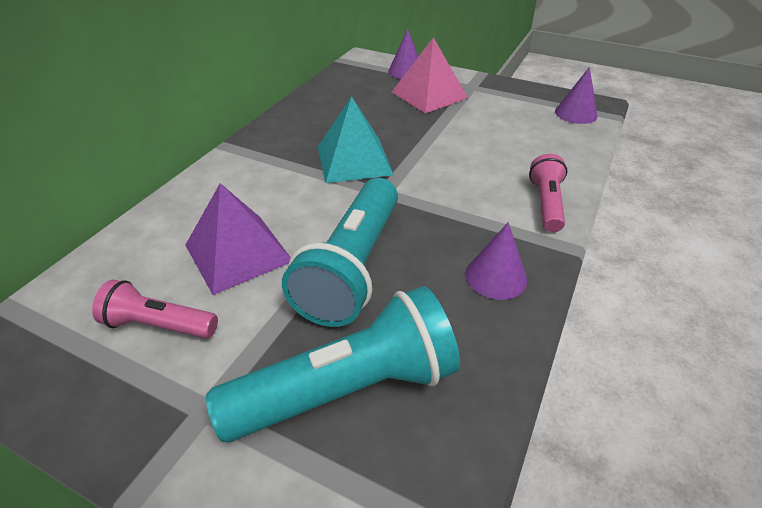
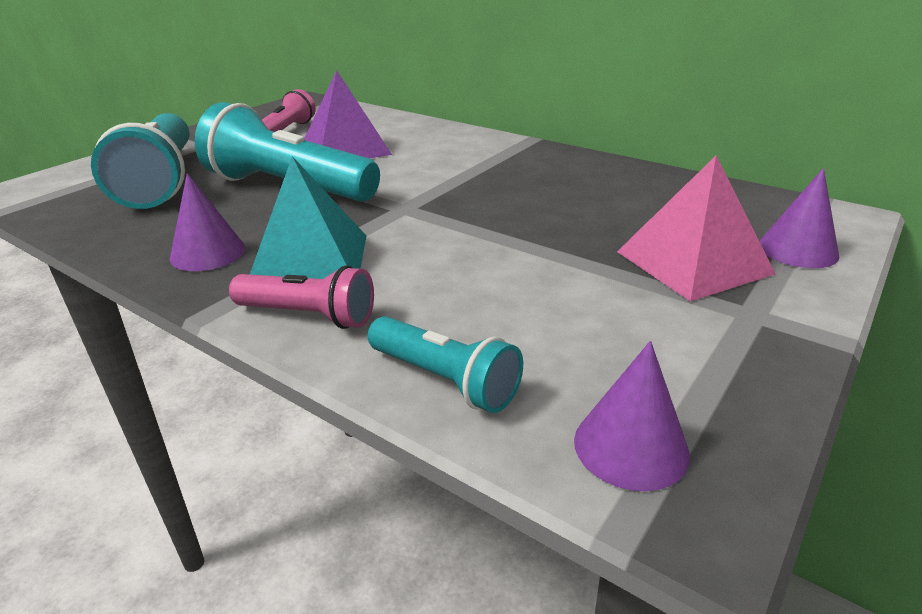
camera: 100 degrees right, 10 degrees down
turquoise pyramid [318,96,393,183] -> turquoise pyramid moved to [250,156,366,279]
none -> turquoise flashlight [368,316,523,413]

